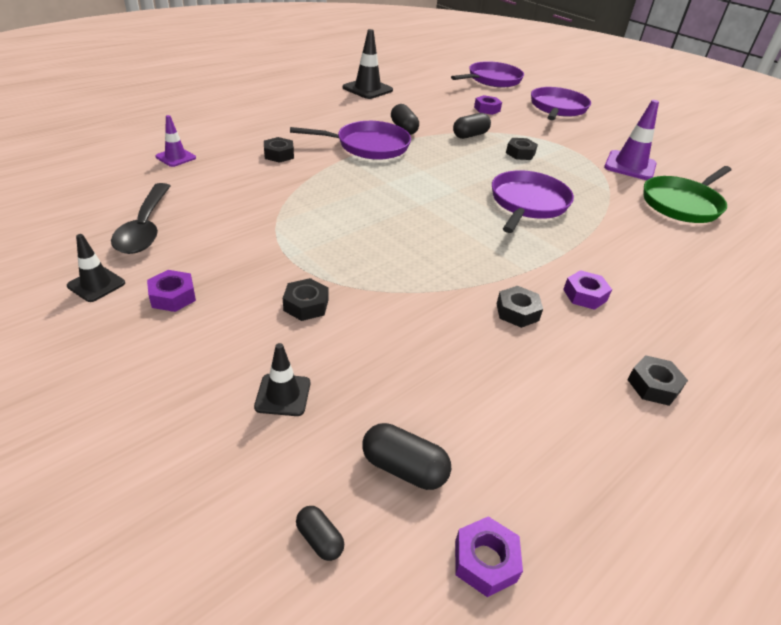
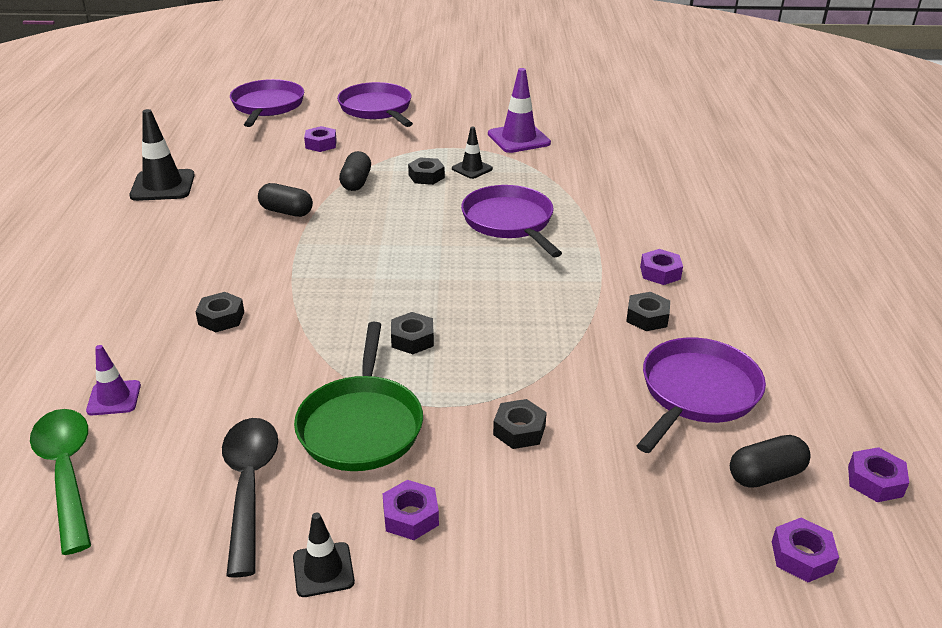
camera: 45 degrees left, 5 degrees down
black spoon [111,183,171,254] -> black spoon turned 135 degrees counterclockwise [222,418,278,577]
black traffic cone [254,343,310,416] -> black traffic cone moved to [452,127,493,179]
purple pan [290,121,411,160] -> purple pan moved to [636,338,766,453]
black capsule [296,506,344,561] -> purple nut [772,518,839,582]
black nut [627,355,688,406] -> black nut moved to [391,312,434,354]
green pan [644,166,732,223] -> green pan moved to [294,322,423,471]
none -> green spoon [30,409,91,555]

